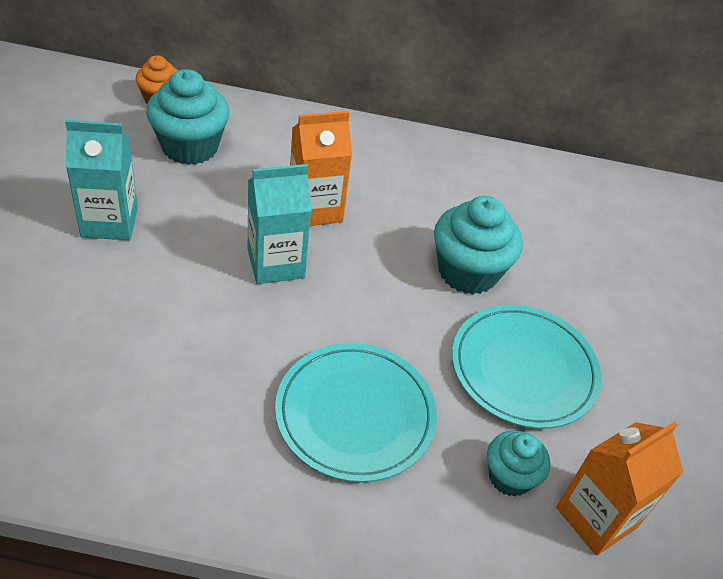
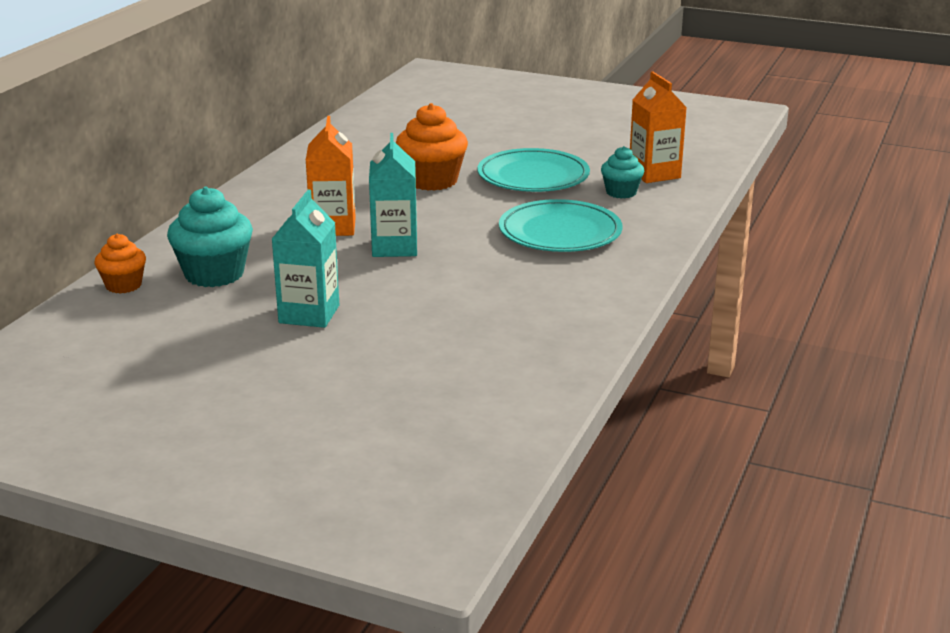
camera: 70 degrees left, 20 degrees down
turquoise cupcake [434,196,523,295] -> orange cupcake [396,103,468,191]

